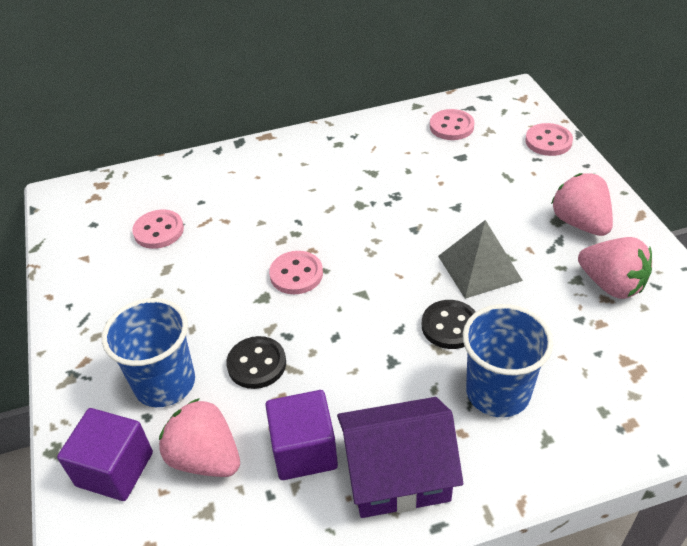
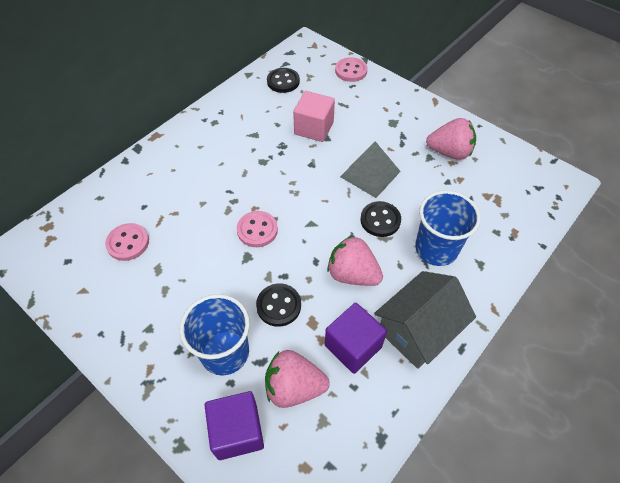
camera: 35 degrees left, 10 degrees up
purple house [337,397,463,518] -> grey house [374,271,476,369]
pink button [430,109,475,140] -> black button [267,68,300,93]
pink strawberry [551,173,613,236] -> pink strawberry moved to [327,236,383,286]
none -> pink cube [293,91,335,142]

